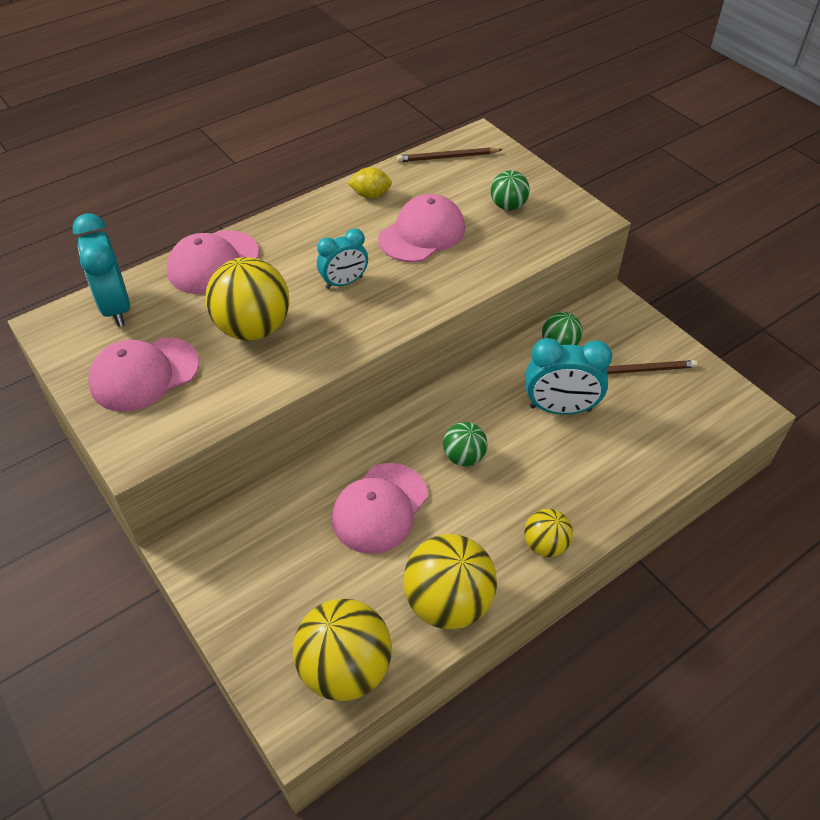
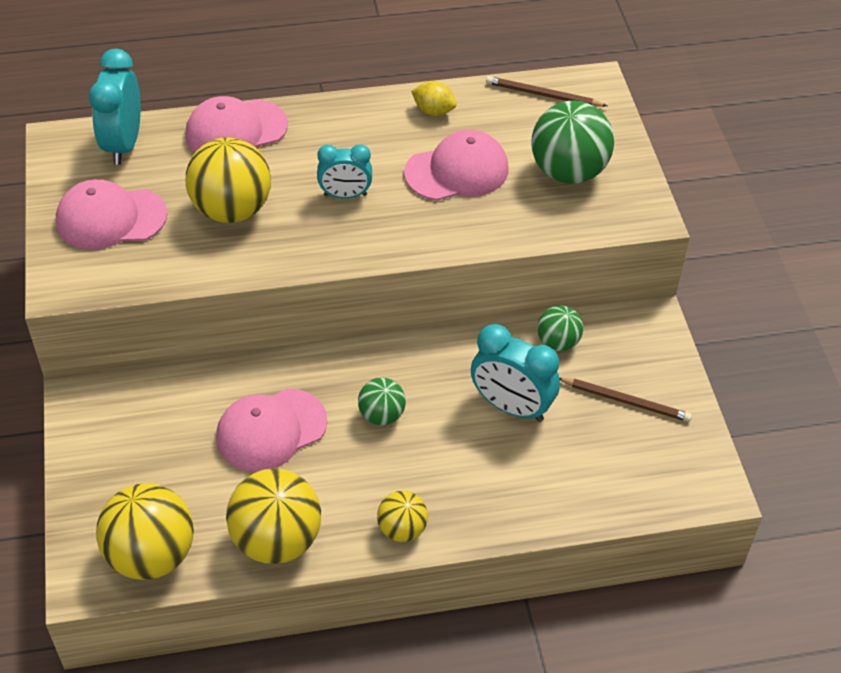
camera: 25 degrees right, 0 degrees up
green ball [491,170,530,211] -> green ball [532,100,614,184], size x1.82

